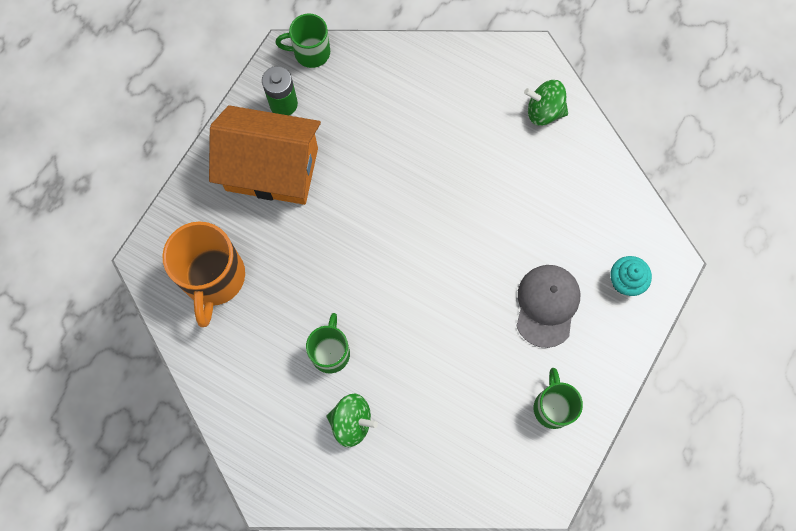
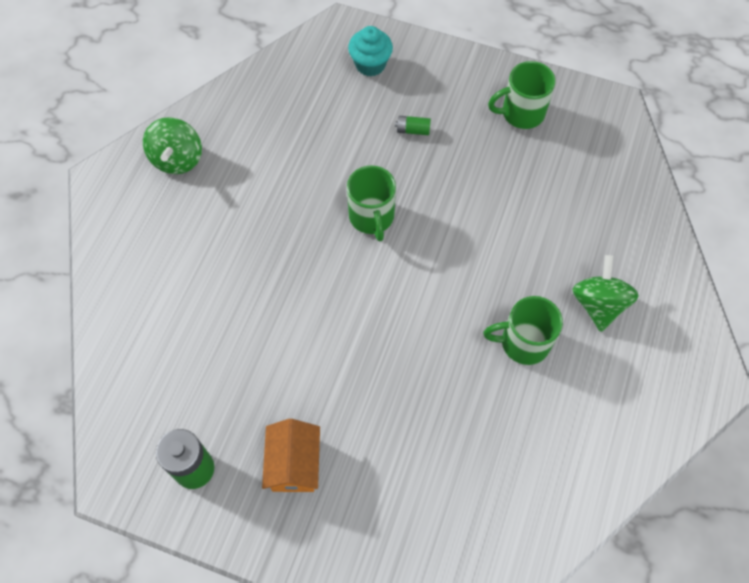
camera: 100 degrees left, 10 degrees down
orange mug [162,221,245,327] -> none
orange house [209,105,321,205] -> orange house [262,419,320,492], size x0.48
green mug [276,14,330,68] -> green mug moved to [347,165,396,241]
grey cap [516,265,580,348] -> green battery [395,116,431,135]

